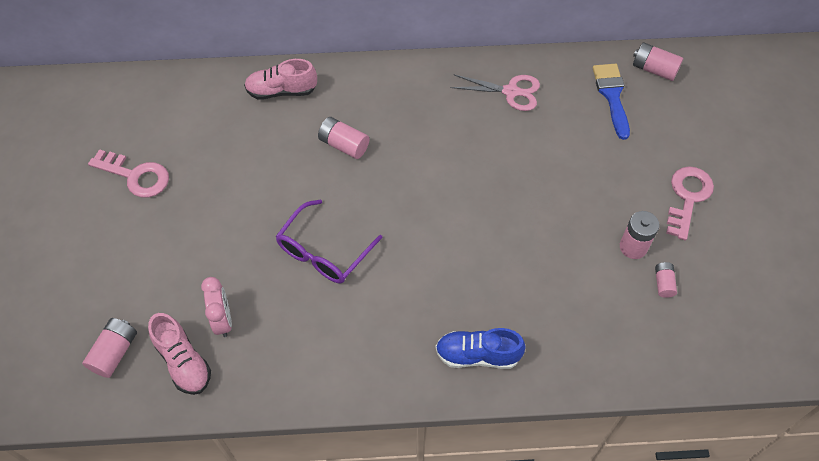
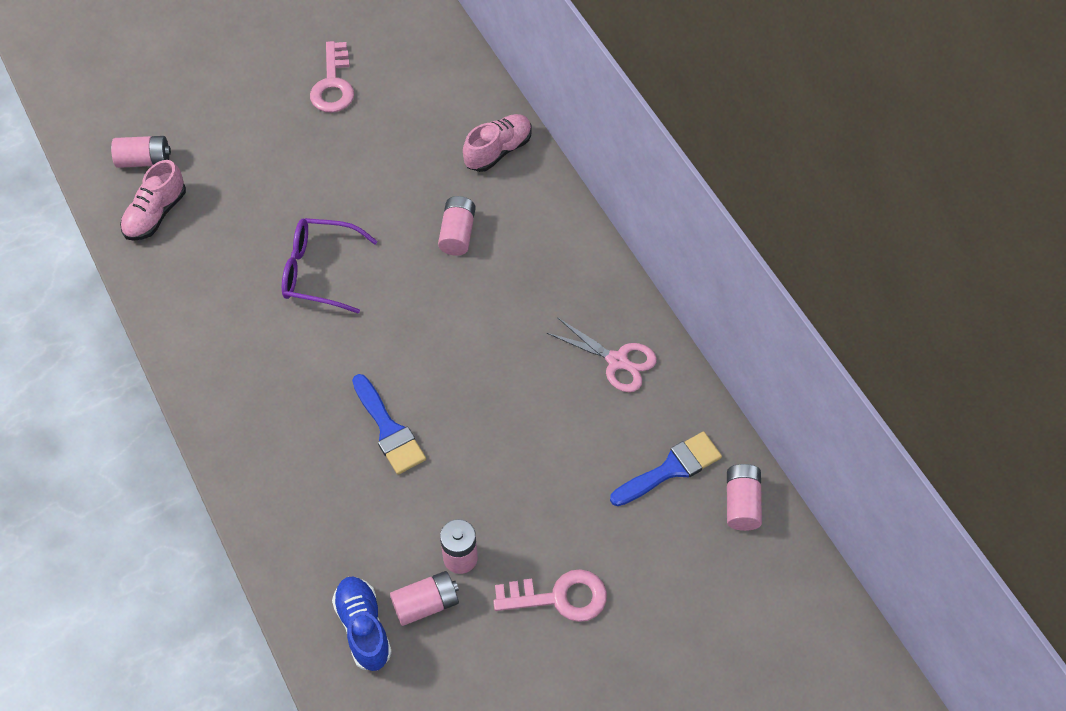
camera: 65 degrees right, 0 degrees up
pink clock [201,277,232,337] -> none
pink shoe [244,59,317,100] -> pink shoe turned 75 degrees clockwise [463,114,532,172]
blue shoe [435,328,526,369] -> blue shoe moved to [332,576,392,671]
pink scissors [451,74,540,111] -> pink scissors turned 45 degrees counterclockwise [547,317,657,392]
pink battery [655,262,677,298] -> pink battery [390,571,459,626], size x1.60
none -> blue brush [352,374,426,475]

